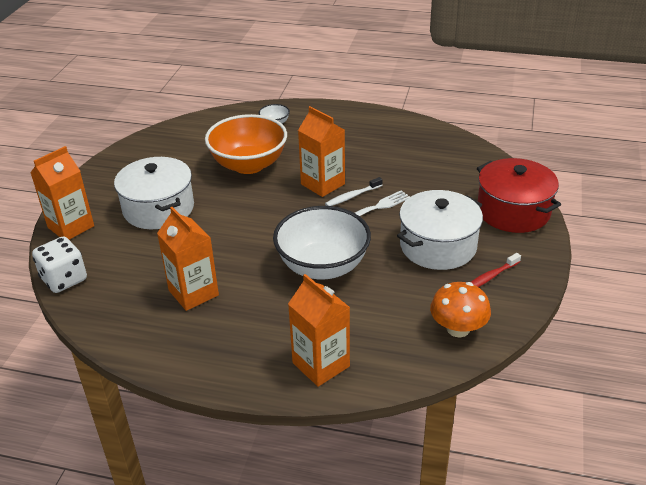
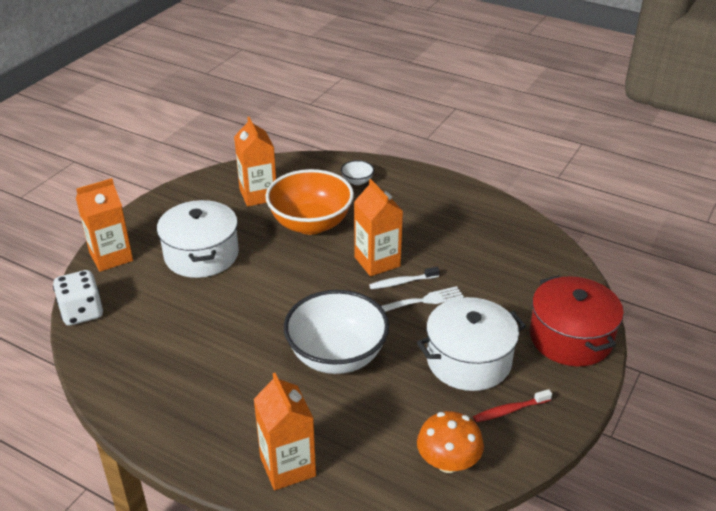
camera: 15 degrees right, 0 degrees up
orange carton [157,207,219,311] -> orange carton moved to [234,117,276,207]

